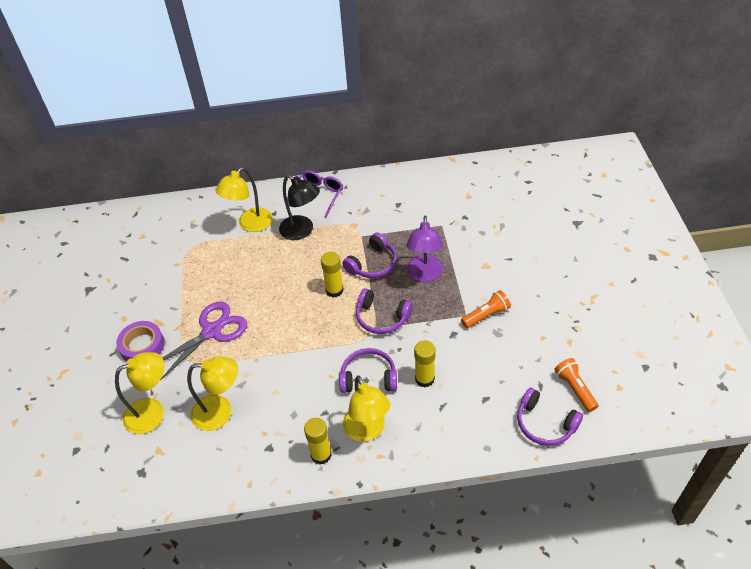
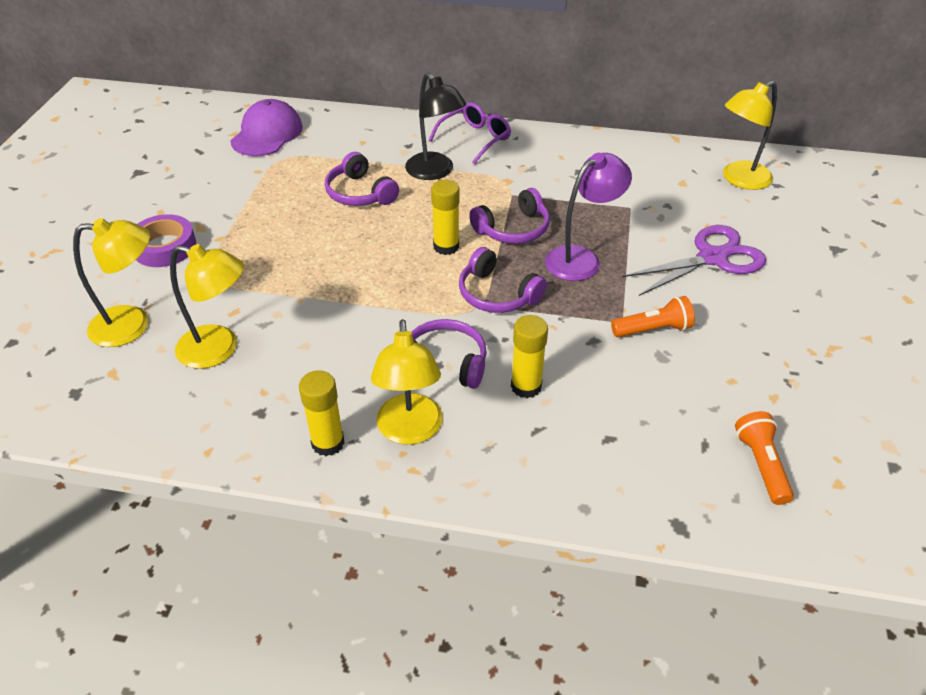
camera: 15 degrees right, 5 degrees down
purple scissors [160,301,247,380] -> purple scissors moved to [622,225,766,296]
yellow lamp [215,167,273,232] -> yellow lamp moved to [723,81,777,190]
purple lamp [406,216,443,282] -> purple lamp turned 150 degrees counterclockwise [545,153,632,281]
purple headphones [517,388,583,446] -> purple headphones moved to [325,152,399,206]
none -> purple cap [230,99,303,156]

